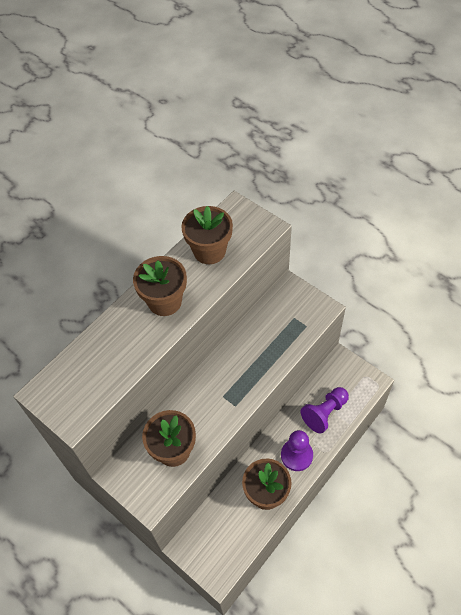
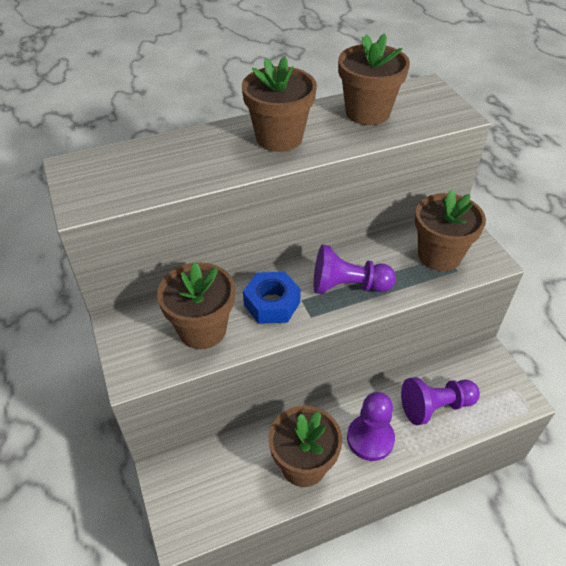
camera: 25 degrees right, 10 degrees down
none -> blue nut [243,271,301,324]
none -> purple pawn [314,245,396,294]
none -> brown flower pot [415,190,486,271]

